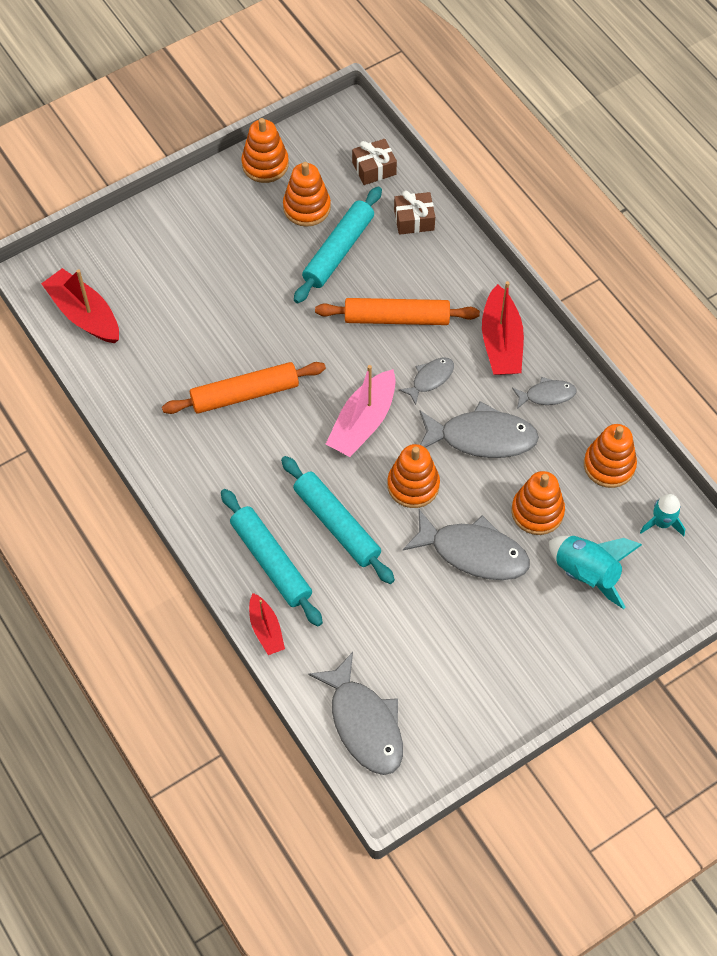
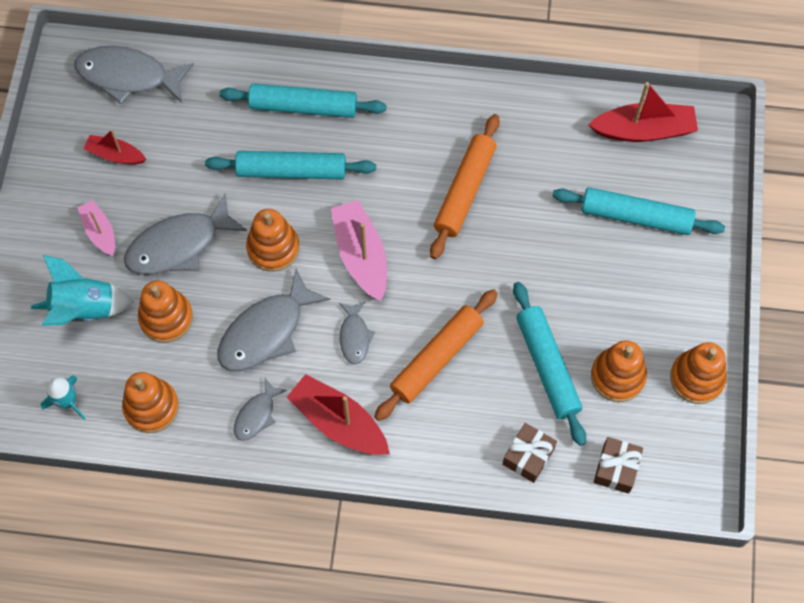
camera: 130 degrees right, 5 degrees up
red boat [249,593,285,655] -> red boat moved to [83,129,146,165]
none -> pink boat [77,200,115,256]
none -> turquoise rolling pin [553,187,725,235]

